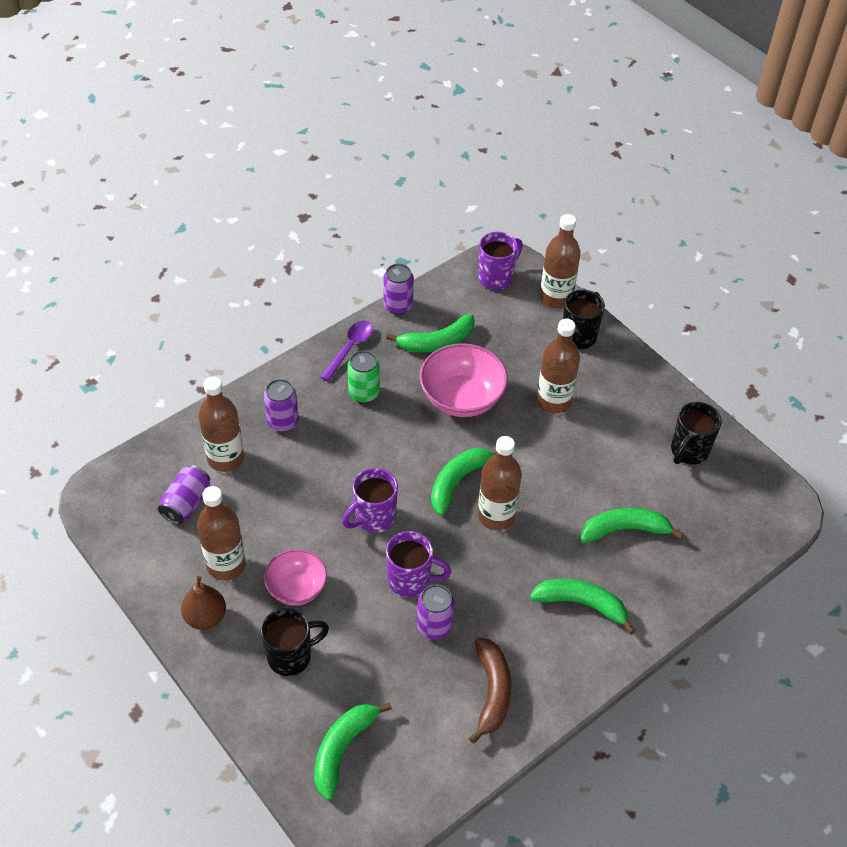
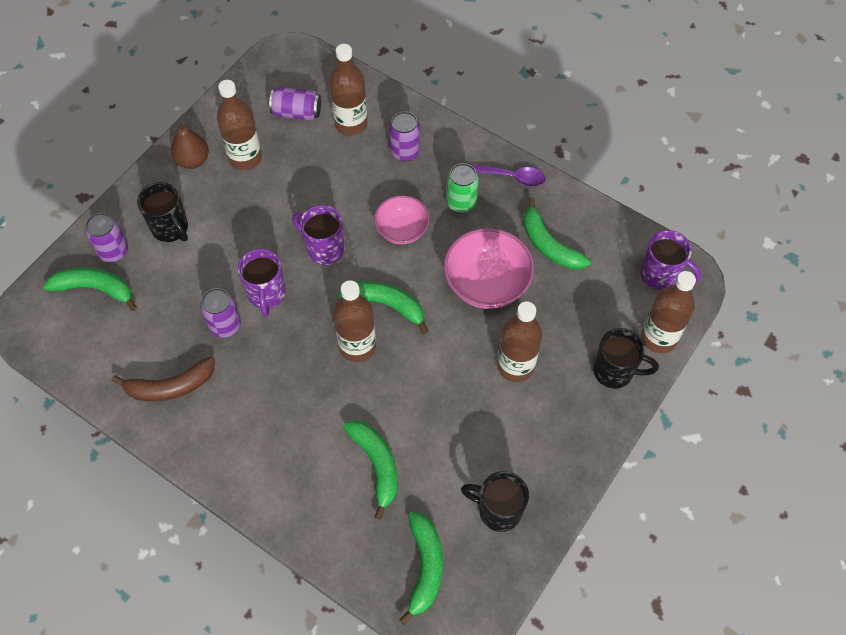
camera: 75 degrees right, 10 degrees up
pink bowl [264,549,327,606] -> pink bowl moved to [374,195,430,244]
purple can [383,264,414,315] -> purple can moved to [85,213,128,262]
green banana [530,579,635,634] -> green banana moved to [399,511,443,625]

